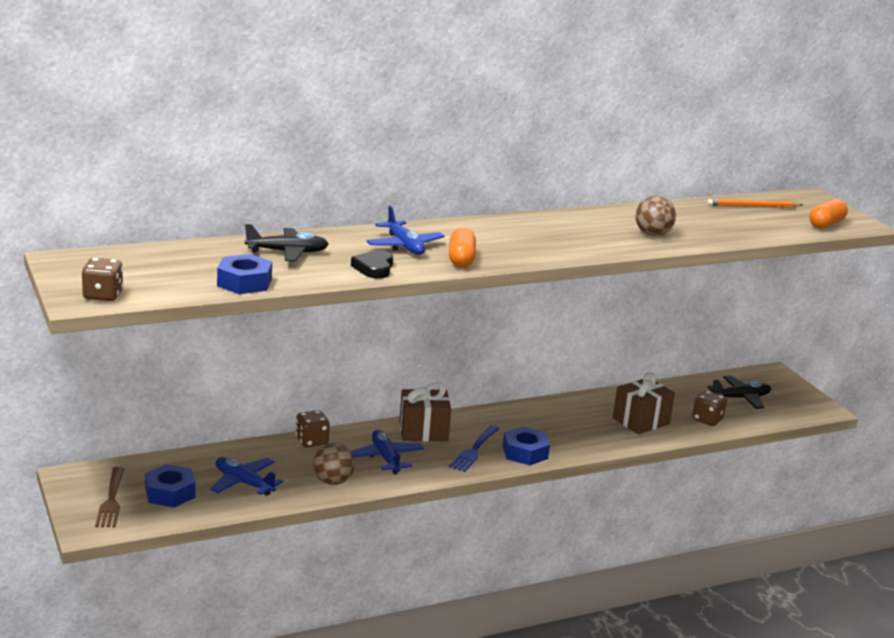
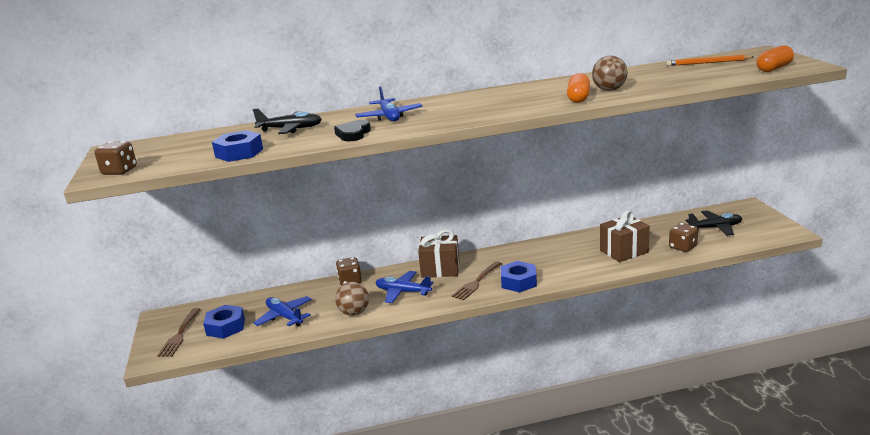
camera: 15 degrees right, 0 degrees up
blue plane [351,430,424,474] -> blue plane turned 60 degrees counterclockwise [375,271,434,303]
orange capsule [449,228,476,267] -> orange capsule moved to [567,73,590,103]
blue fork [449,425,499,472] -> brown fork [452,261,502,300]

